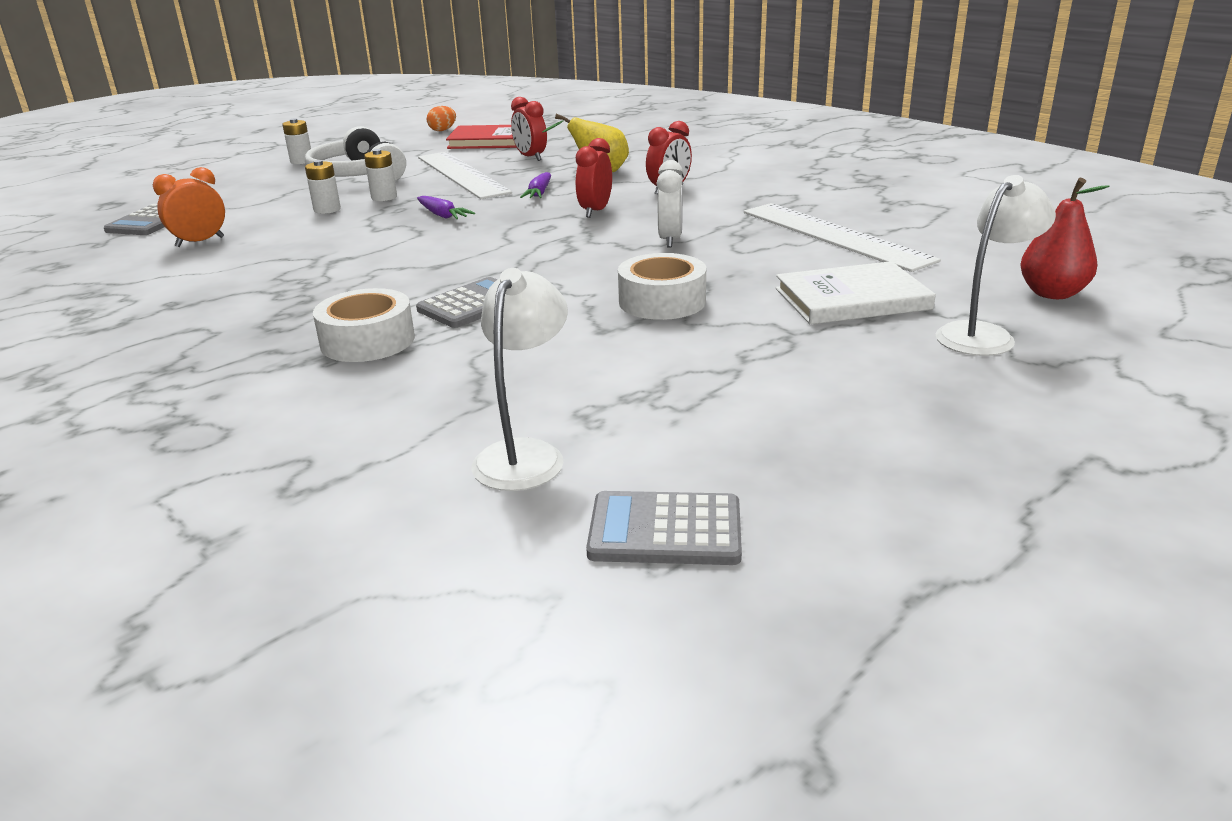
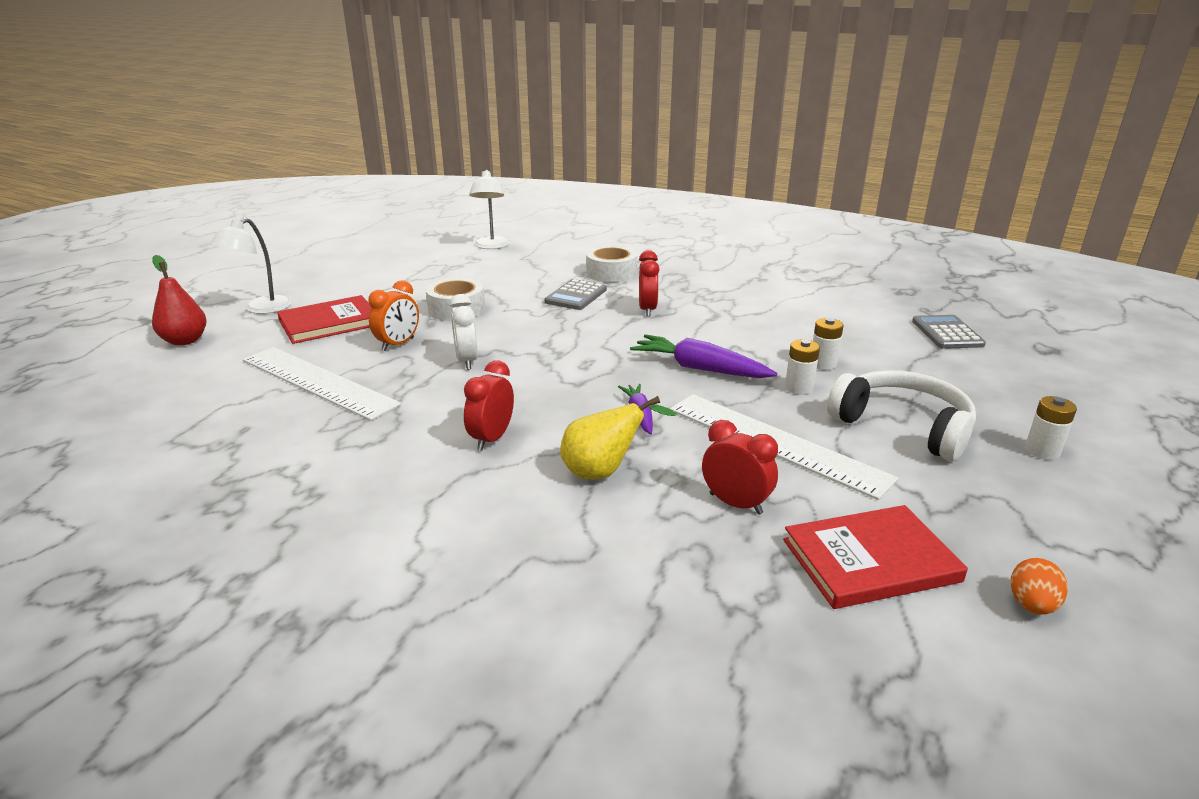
camera: 160 degrees right, 0 degrees up
orange clock [153,167,225,247] -> orange clock moved to [368,280,419,351]
purple carrot [417,196,475,219] -> purple carrot [630,334,777,378], size x1.71
red clock [576,138,612,218] -> red clock moved to [639,250,660,317]
grey calculator [586,491,742,565] -> none
white book [776,261,936,325] -> red book [277,295,371,344]

